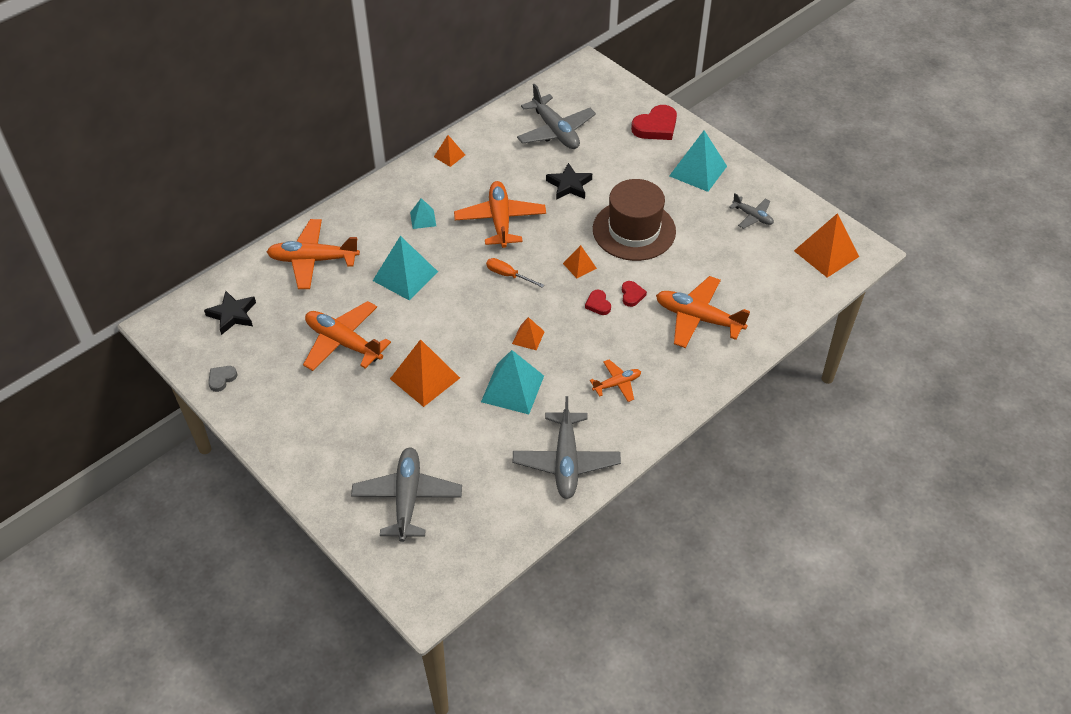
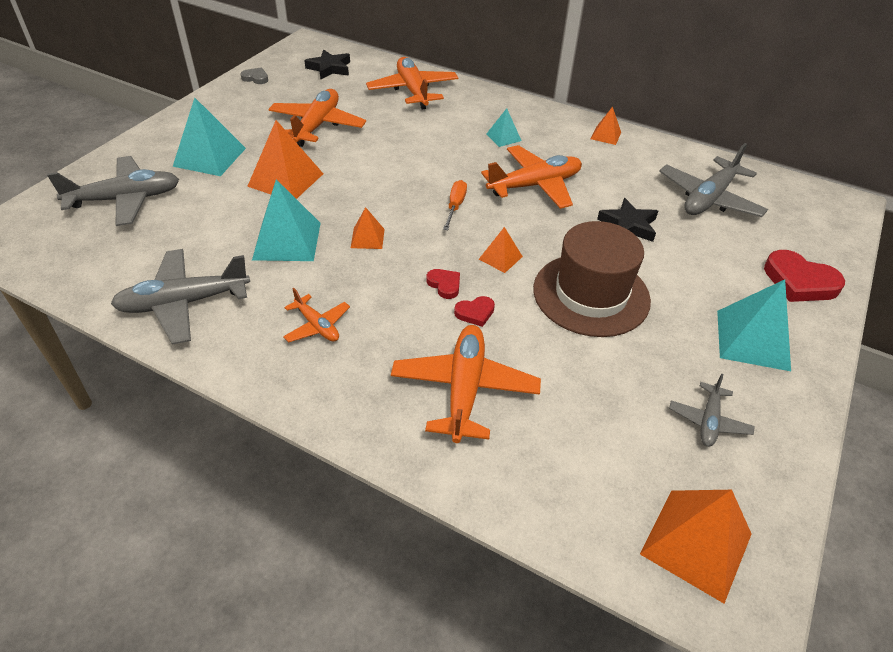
camera: 70 degrees right, 5 degrees down
turquoise pyramid [373,236,438,301] -> turquoise pyramid moved to [173,97,246,176]
red heart [585,290,611,315] -> red heart turned 90 degrees clockwise [426,269,460,299]

